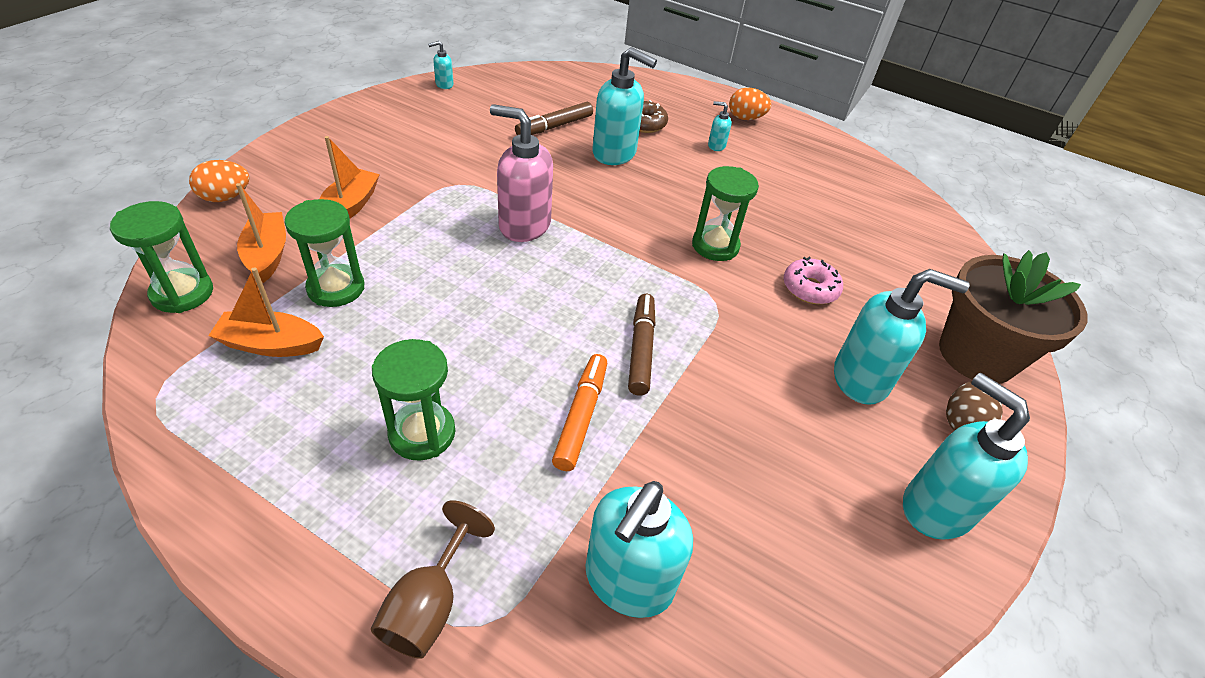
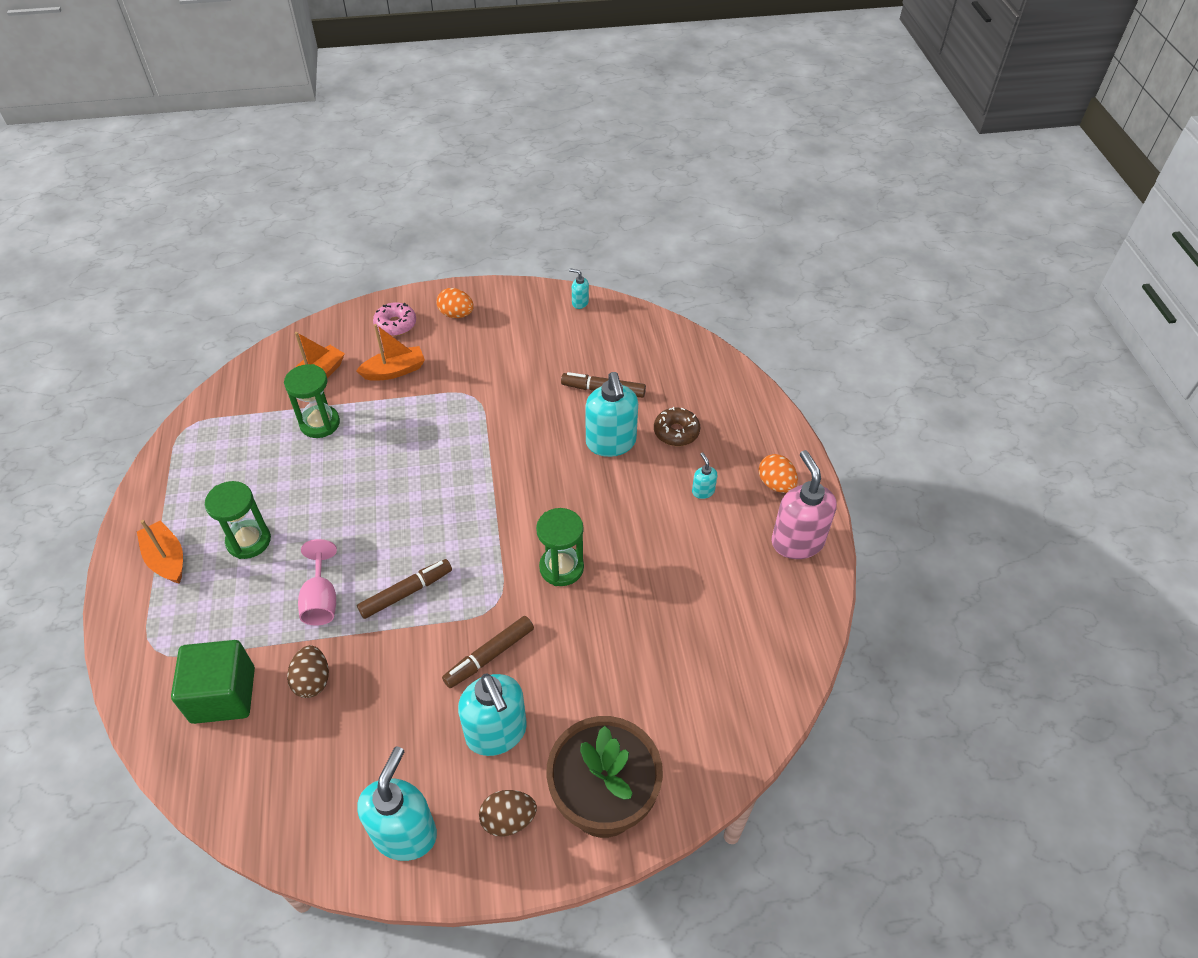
camera: 55 degrees right, 5 degrees up
green hourglass [110,201,213,313] -> none
orange egg [189,160,250,202] -> orange egg moved to [436,288,474,318]
orange boat [208,267,324,357] -> orange boat moved to [137,520,183,584]
brown goblet [371,500,495,659] -> none
pink soap dispenser [490,104,553,242] -> pink soap dispenser moved to [772,450,837,559]
orange marker [552,354,607,471] -> pink goblet [298,539,337,626]
turquoise soap dispenser [585,481,693,618] -> green cube [171,640,255,724]
pink donut [784,257,843,304] -> pink donut moved to [373,302,416,336]
none -> brown egg [287,645,329,698]
none -> brown marker [442,616,534,688]

